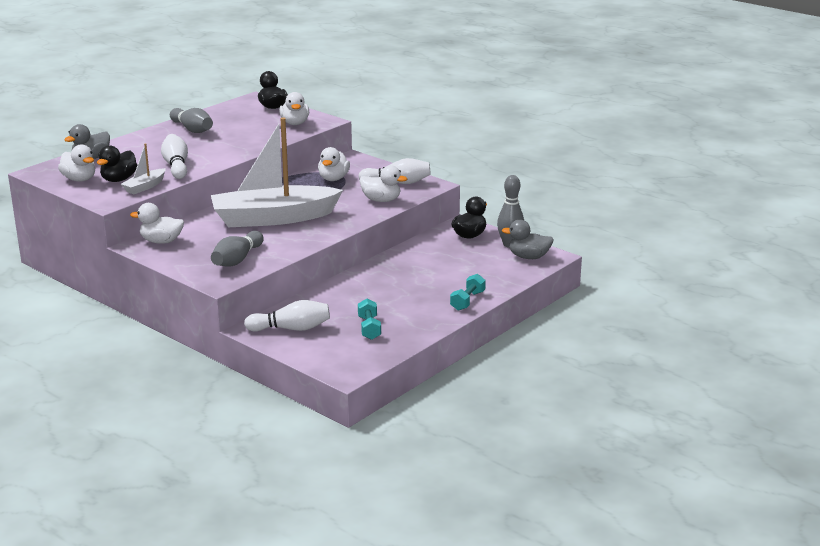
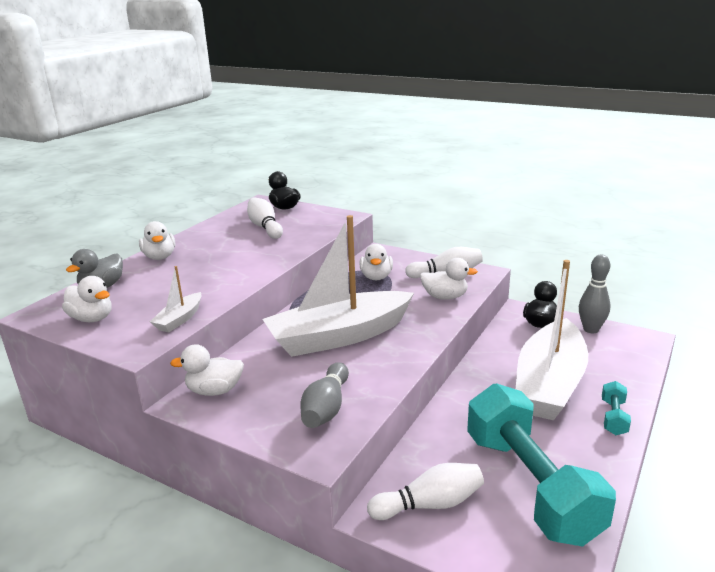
camera: 10 degrees left, 0 degrees up
black duck [97,145,137,182] -> none
white bowling pin [161,134,188,179] -> white bowling pin moved to [247,197,283,239]
grey bowling pin [170,108,213,133] -> none
white duck [279,92,309,125] -> white duck moved to [139,221,175,260]
turquoise dumbbell [358,299,381,340] -> turquoise dumbbell [467,383,616,547], size x2.48
grey duck [502,220,554,259] -> none
none -> white boat [516,260,588,420]

